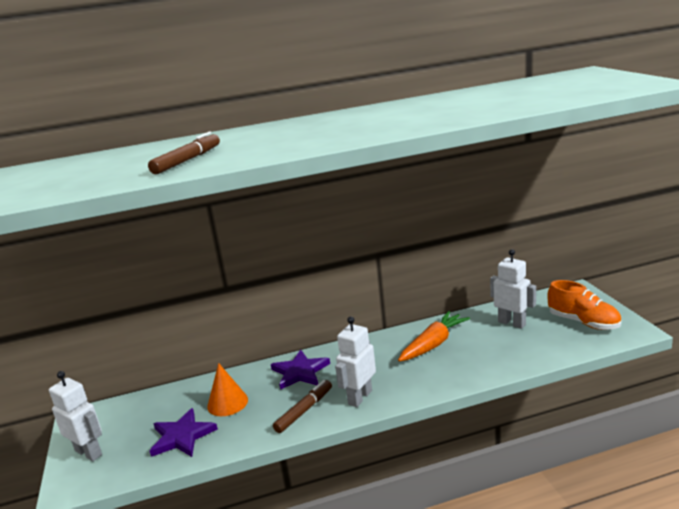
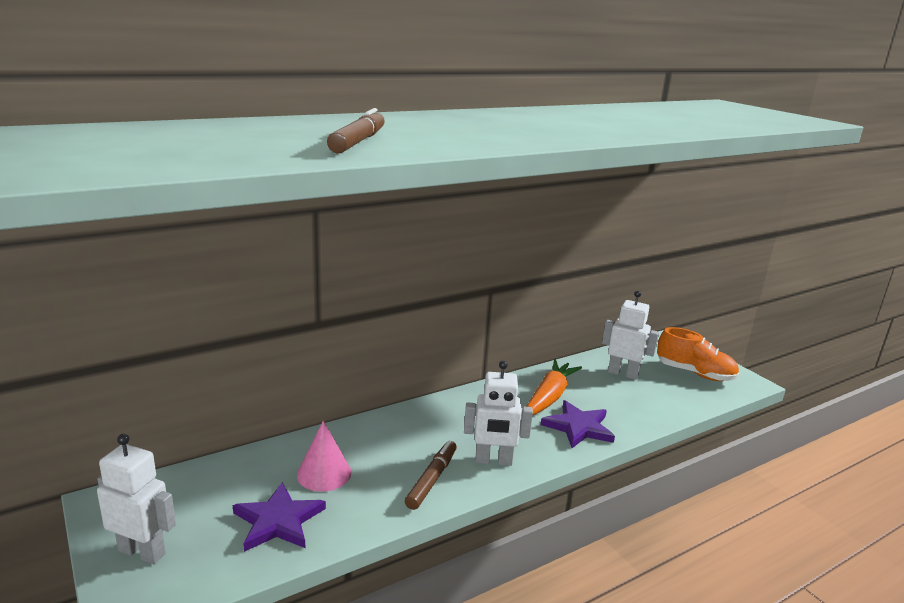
camera: 20 degrees left, 0 degrees up
orange cone [207,363,248,416] -> pink cone [297,421,352,492]
purple star [271,350,330,390] -> purple star moved to [541,400,615,448]
white robot [335,316,376,407] -> white robot turned 105 degrees counterclockwise [464,360,533,466]

